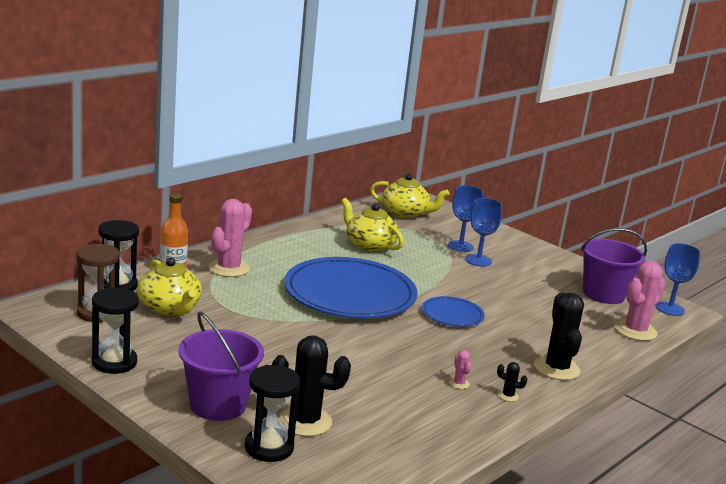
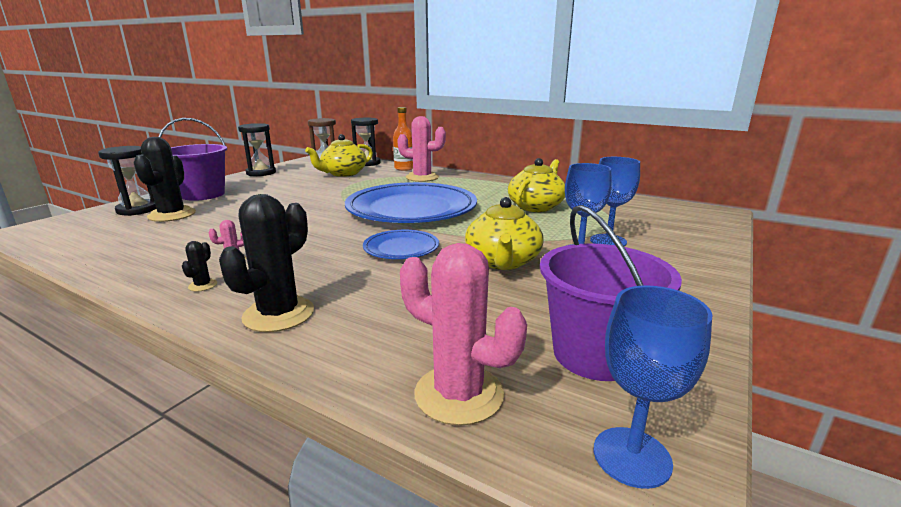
camera: 80 degrees right, 0 degrees up
yellow teapot [370,174,449,218] -> yellow teapot moved to [465,197,544,270]
black cactus [534,293,584,380] -> black cactus turned 45 degrees counterclockwise [219,194,314,332]

